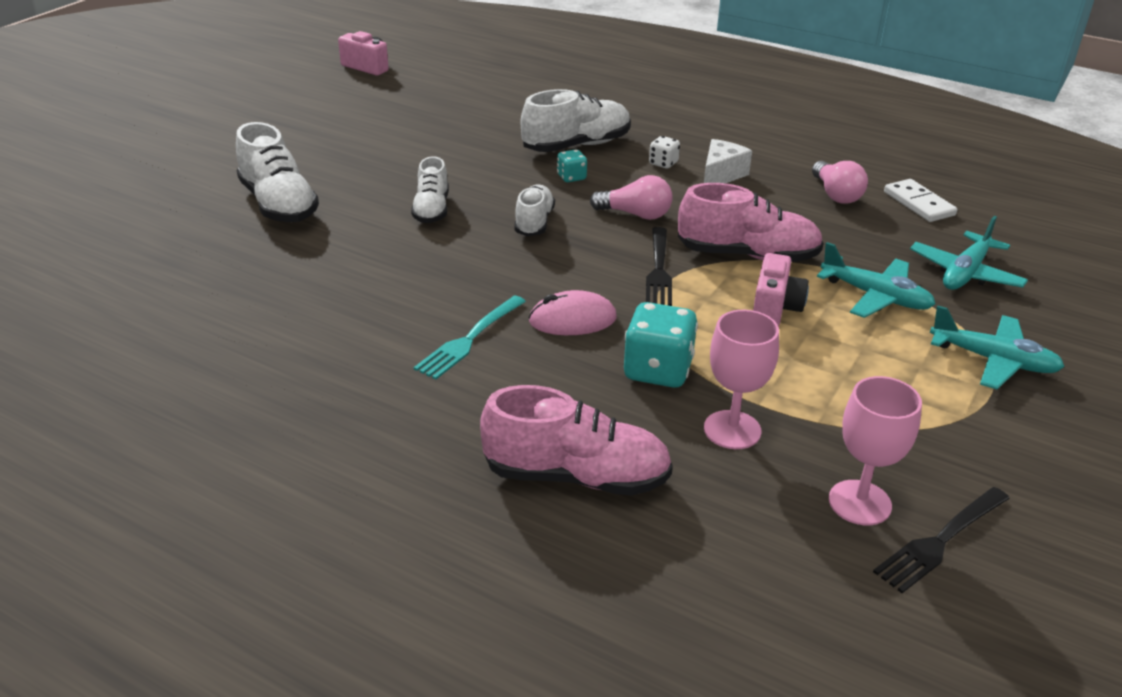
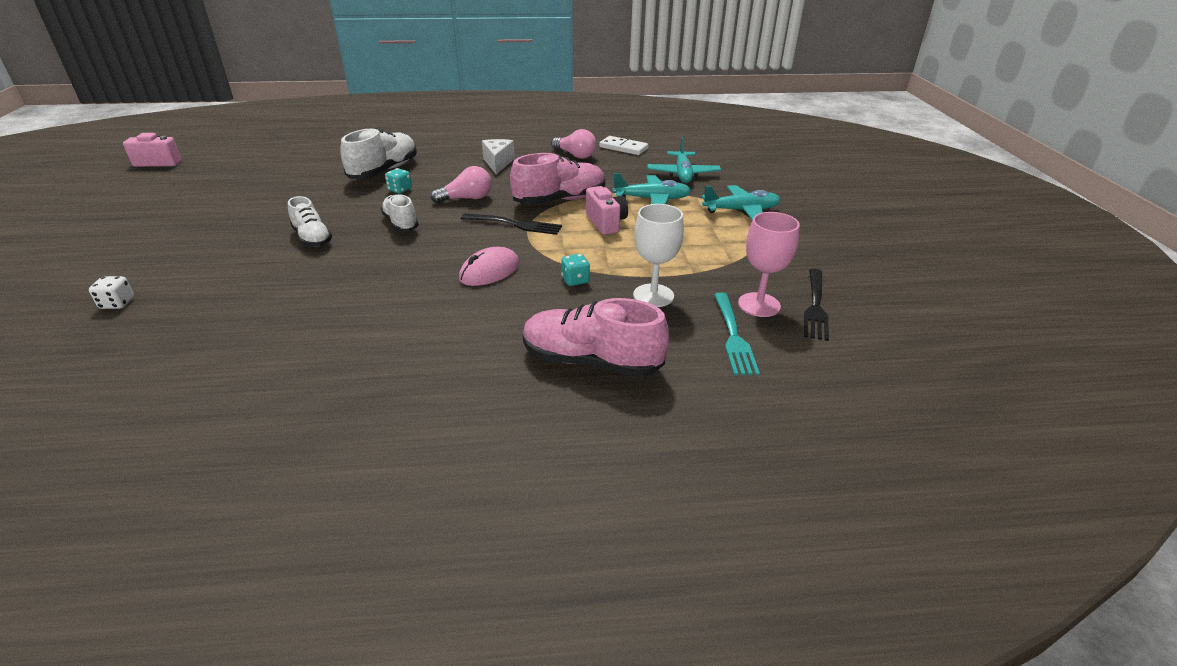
camera: 35 degrees left, 0 degrees up
white shoe [236,122,319,222] -> none
turquoise fork [414,296,526,380] -> turquoise fork moved to [714,292,760,375]
pink shoe [480,385,673,496] -> pink shoe turned 135 degrees counterclockwise [523,298,669,377]
turquoise dice [624,302,698,388] -> turquoise dice [561,254,590,286], size x0.52
black fork [646,227,672,306] -> black fork turned 45 degrees counterclockwise [461,213,562,235]
white dice [649,136,680,169] -> white dice moved to [89,276,134,309]
pink goblet [704,310,779,449] -> white goblet [633,204,684,307]

